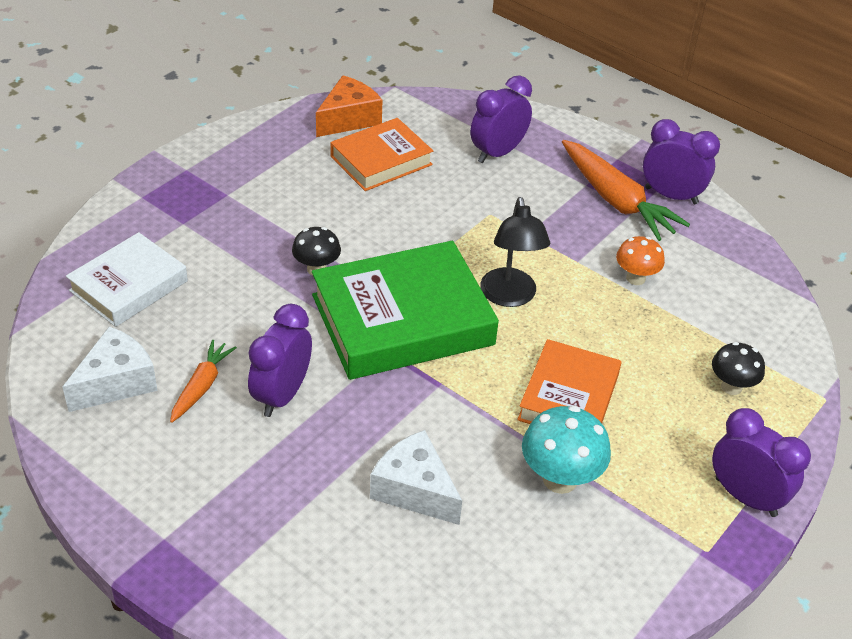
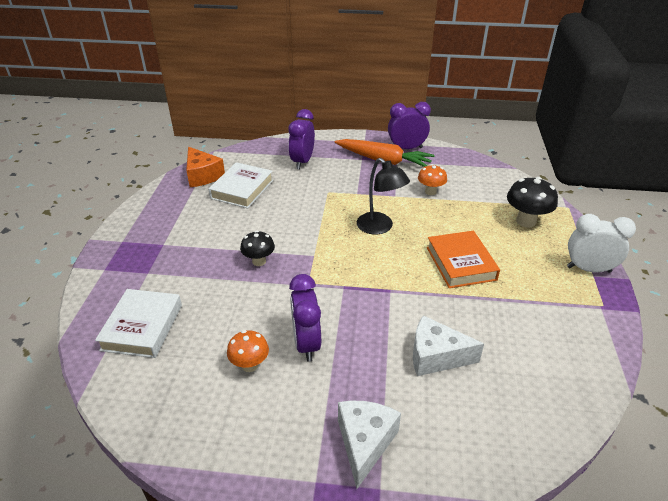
camera: 30 degrees left, 5 degrees down
white cheese [62,326,158,412] -> white cheese moved to [338,401,401,489]
orange carrot [170,340,237,423] -> orange mushroom [227,330,269,372]
green book [312,241,499,380] -> none
orange cheese [316,75,382,137] -> orange cheese turned 135 degrees clockwise [186,147,225,187]
orange book [330,118,433,191] -> white book [208,162,273,208]
turquoise mushroom [522,406,611,494] -> none
black mushroom [712,342,765,395] -> black mushroom [507,177,558,228], size x1.55
purple clock [712,408,811,517] -> white clock [567,214,636,273]

